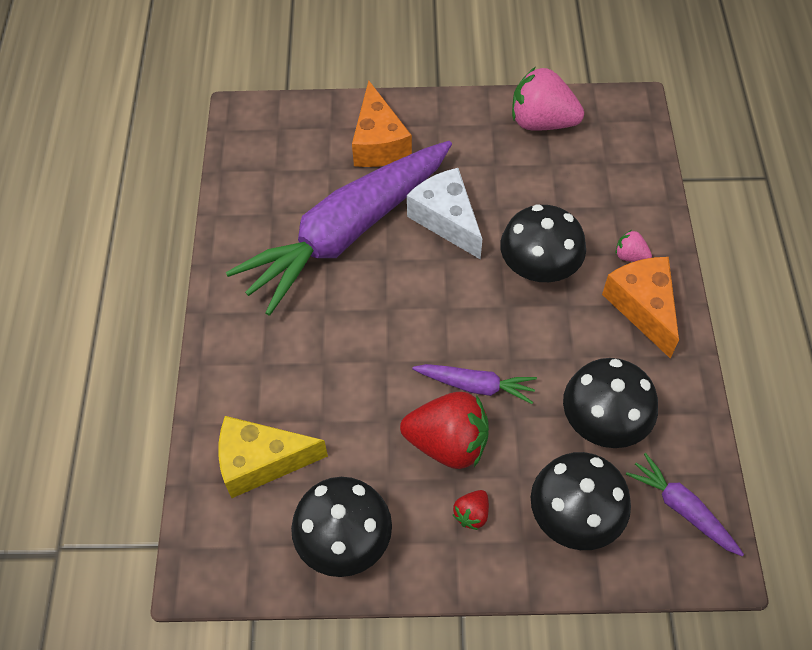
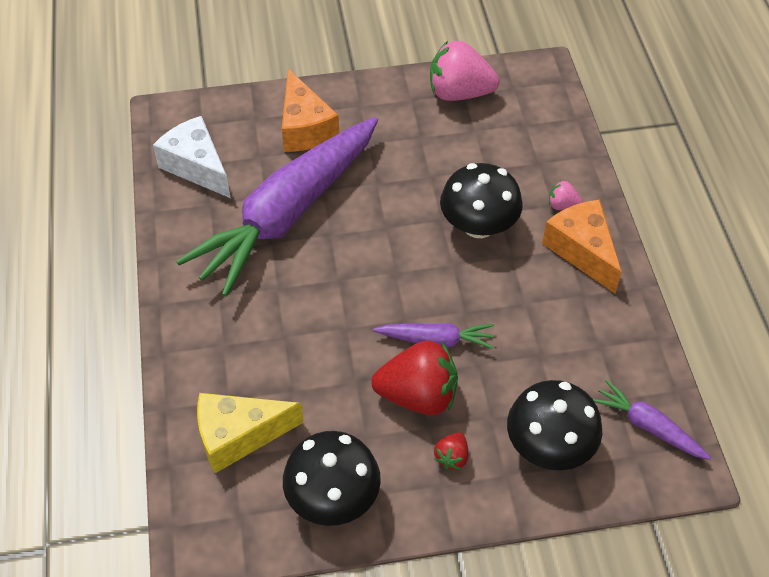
camera: 10 degrees left, 5 degrees down
white cheese [407,168,482,260] -> white cheese moved to [153,116,231,198]
black mushroom [563,358,658,448] -> none

